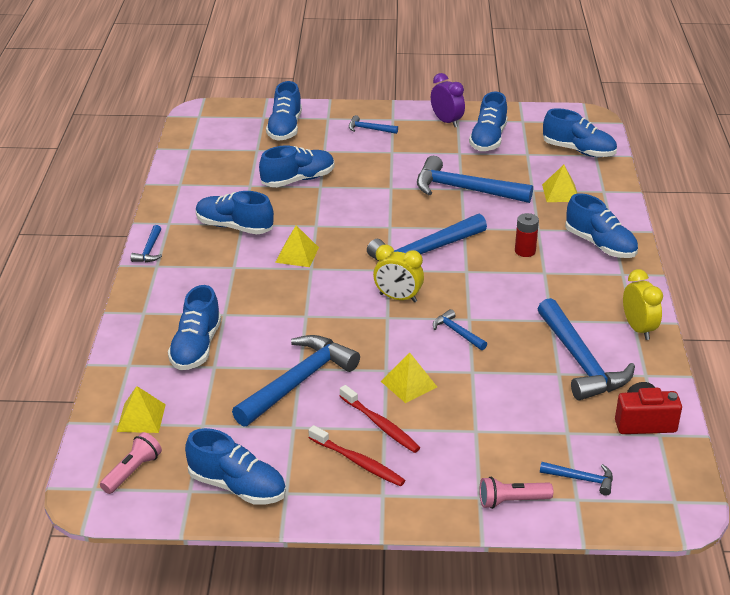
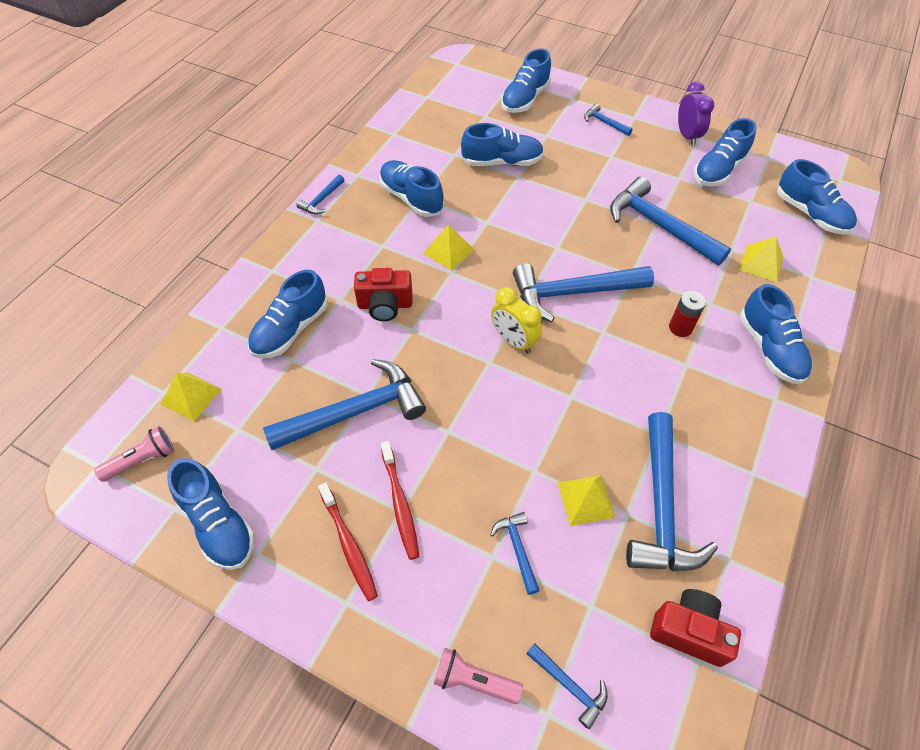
camera: 25 degrees right, 20 degrees up
yellow pyramid [381,353,437,403] -> yellow pyramid moved to [558,475,616,526]
blue hammer [433,309,487,350] -> blue hammer moved to [490,512,540,595]
yellow clock [623,269,663,340] -> none
none -> red camera [354,268,413,321]

